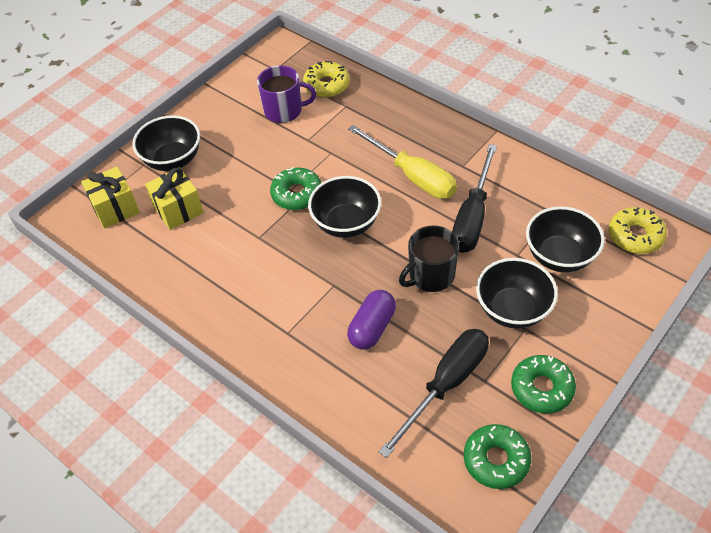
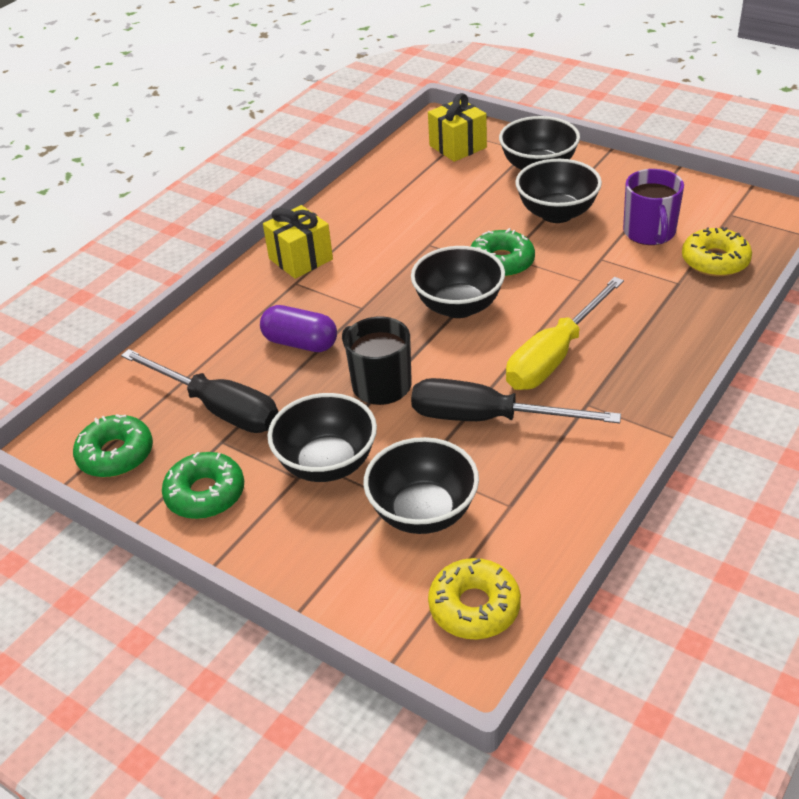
camera: 85 degrees right, 10 degrees down
yellow gift [145,167,204,230] -> yellow gift moved to [263,205,333,279]
none -> black bowl [515,159,602,223]

